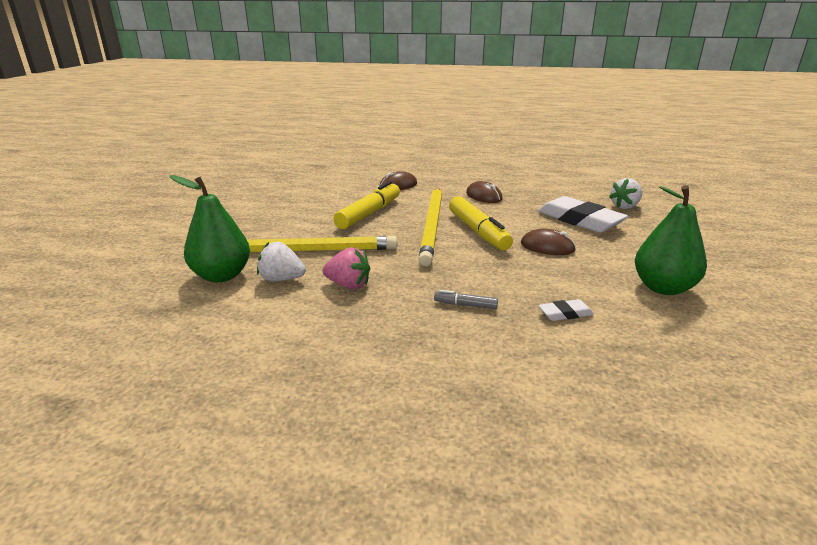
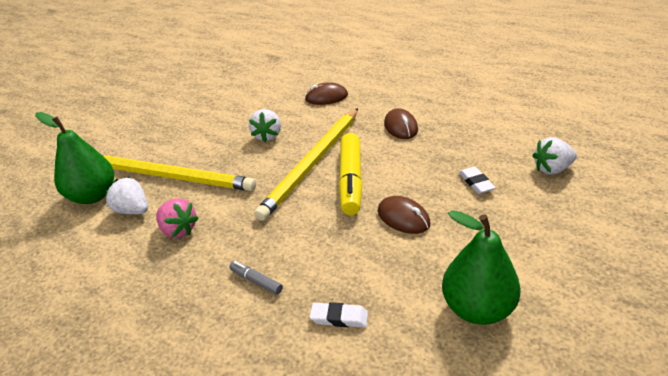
camera: 25 degrees right, 10 degrees up
yellow marker [333,181,400,229] -> white strawberry [249,109,281,142]
white eraser [538,196,628,233] -> white eraser [459,167,496,194], size x0.46

